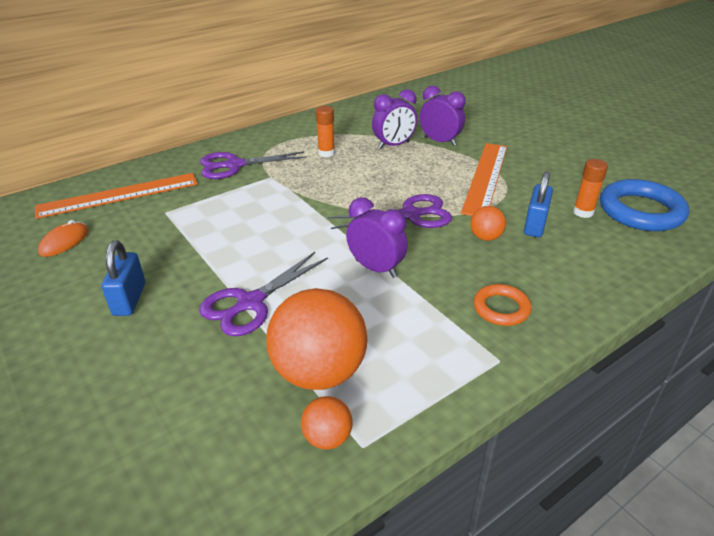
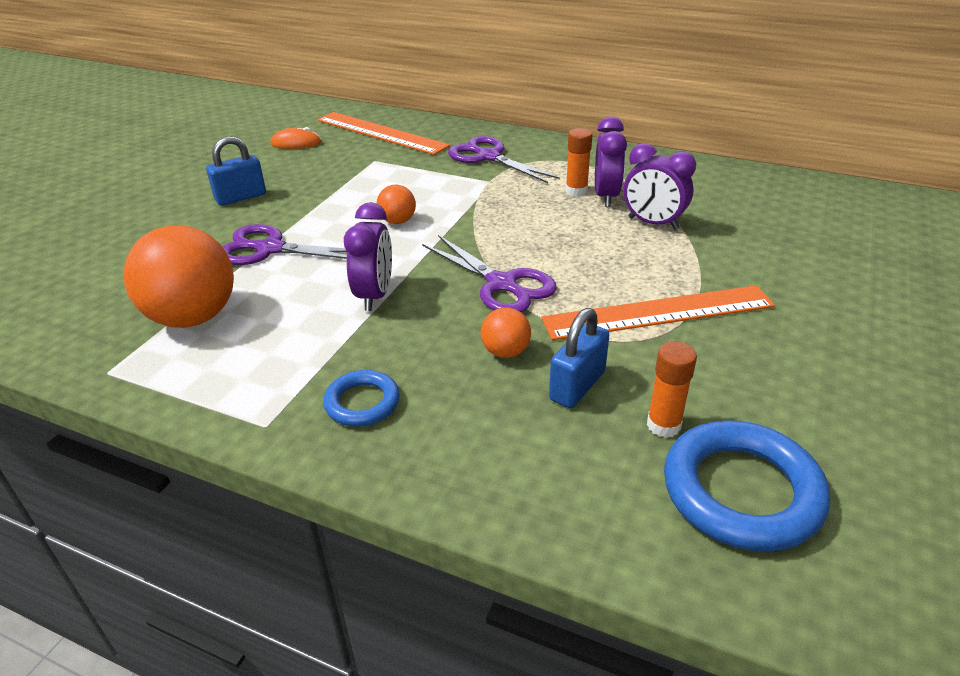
camera: 60 degrees right, 0 degrees up
orange ball [301,396,353,450] -> orange ball moved to [377,185,416,224]
purple clock [420,86,466,146] -> purple clock moved to [595,116,627,207]
orange ring [473,284,531,326] -> blue ring [323,370,400,427]
blue padlock [524,172,553,237] -> blue padlock turned 45 degrees counterclockwise [549,308,609,408]

